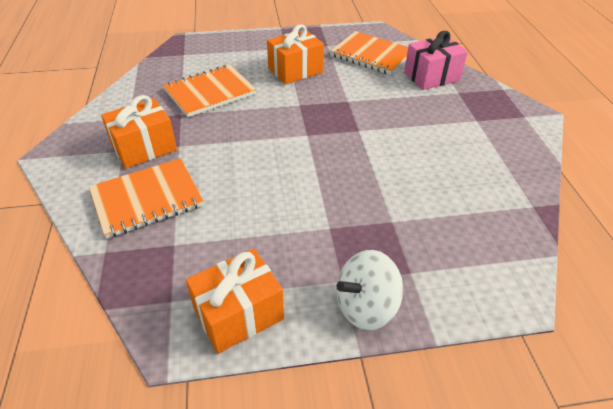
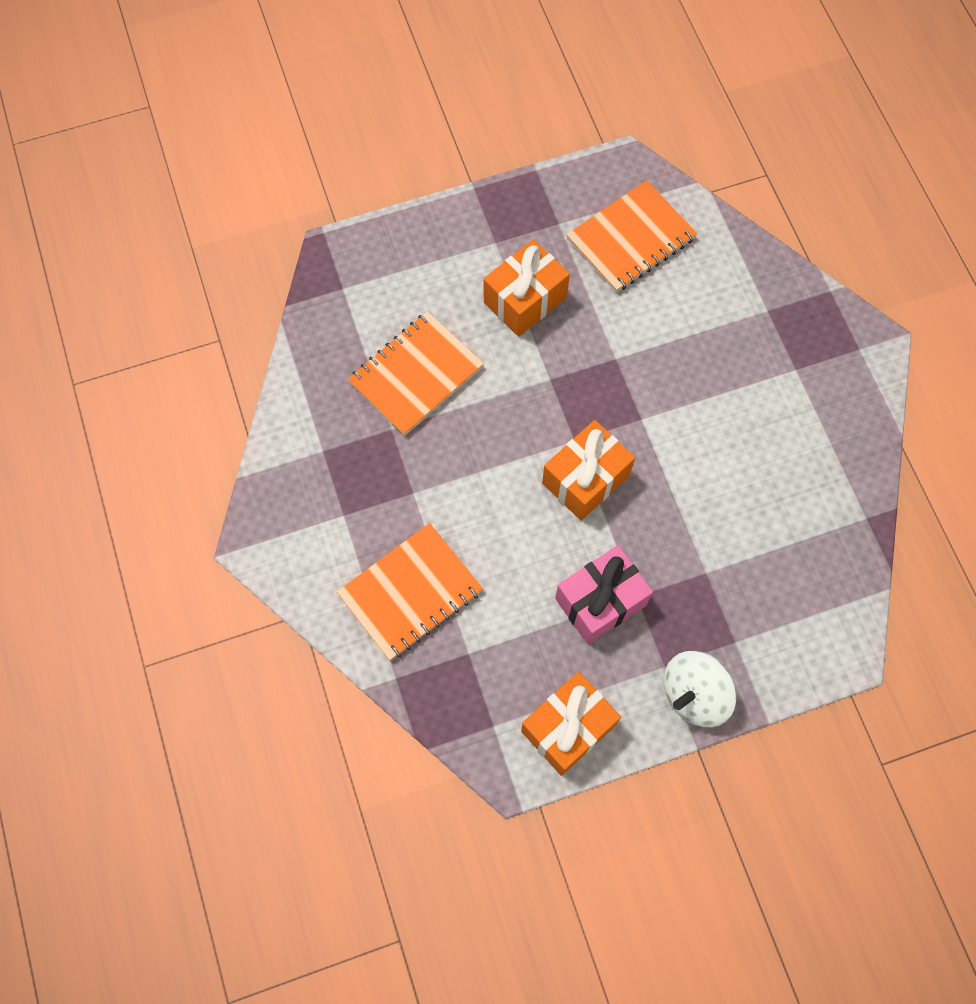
camera: 10 degrees left, 25 degrees up
orange gift [101,95,177,169] -> orange gift moved to [542,420,635,521]
orange notebook [330,31,408,75] -> orange notebook turned 60 degrees counterclockwise [566,180,697,293]
pink gift [404,31,468,90] -> pink gift moved to [555,545,653,644]

